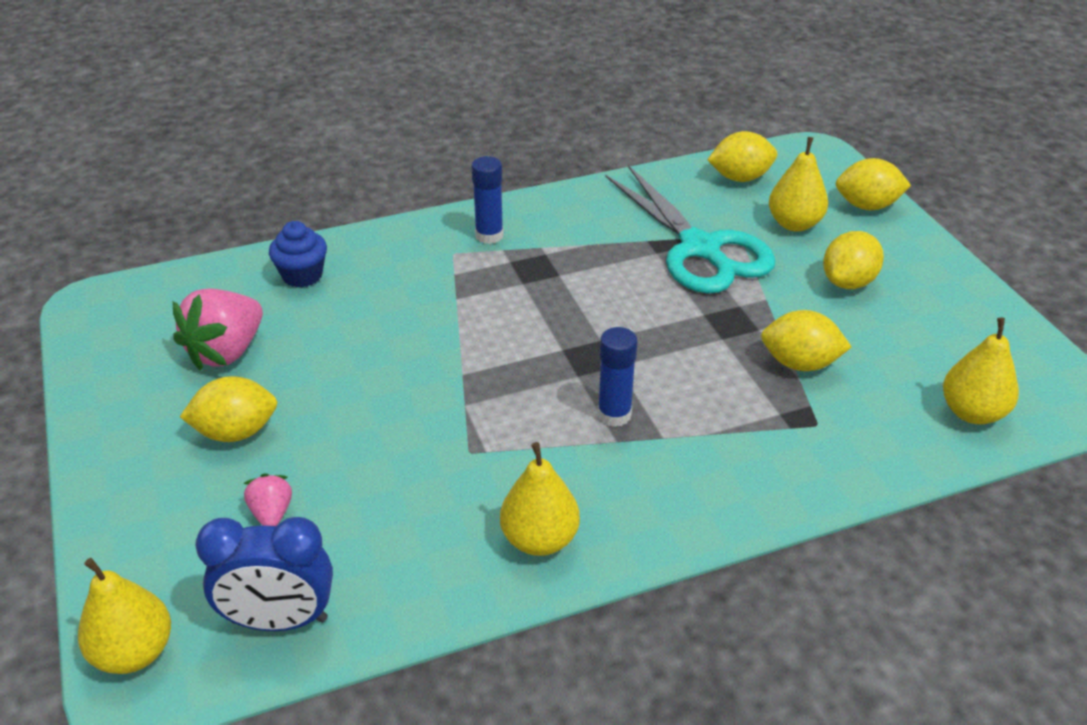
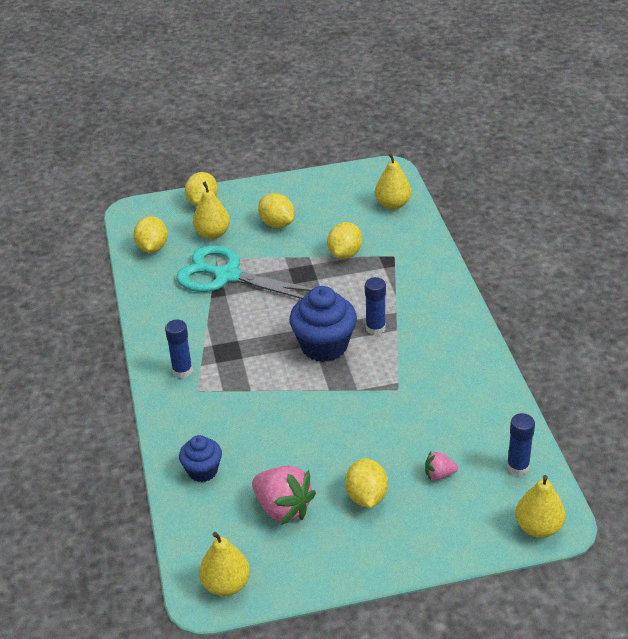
camera: 80 degrees left, 0 degrees up
blue clock [195,517,333,631] -> blue glue stick [507,413,535,476]
yellow pear [500,442,580,556] -> yellow pear moved to [199,532,250,596]
turquoise scissors [605,165,776,294] -> turquoise scissors turned 135 degrees counterclockwise [176,245,313,299]
none -> blue cupcake [289,286,357,362]

